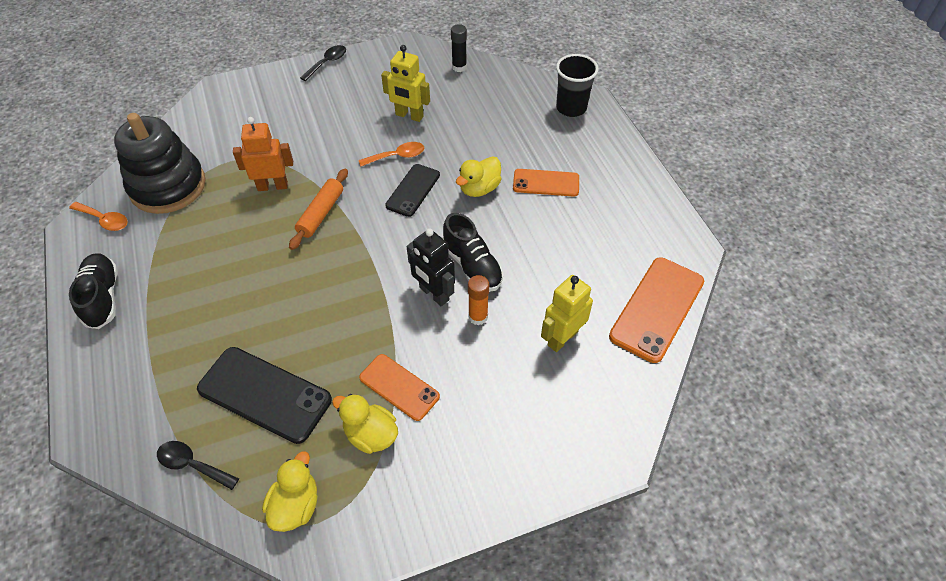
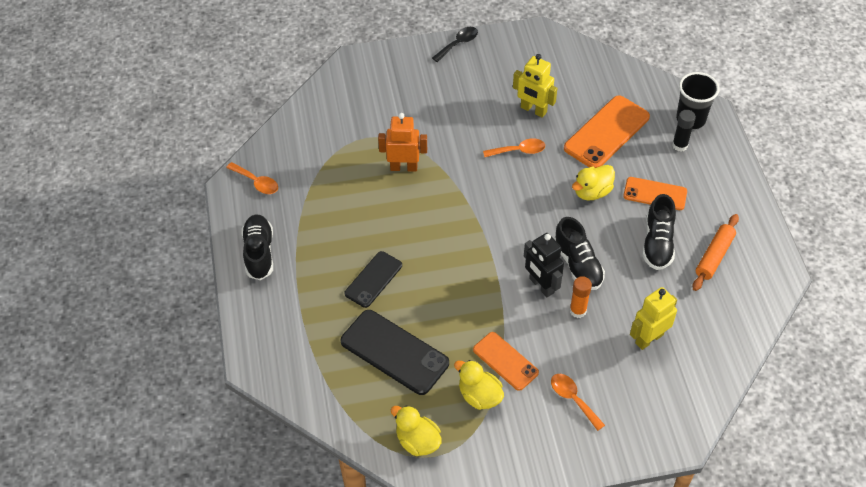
camera: 10 degrees right, 0 degrees up
black stacking toy [114,113,206,214] -> none
black spoon [157,441,239,490] -> none
yellow duck [262,451,317,532] -> yellow duck turned 75 degrees counterclockwise [391,405,442,456]
orange rolling pin [289,169,348,250] -> orange rolling pin moved to [692,214,739,291]
black phone [385,164,440,217] -> black phone moved to [344,251,402,308]
black glue stick [451,24,467,72] -> black glue stick moved to [672,110,696,152]
orange phone [609,257,704,363] -> orange phone moved to [564,95,650,168]
none -> orange spoon [551,374,605,431]
none -> black shoe [642,194,676,270]

